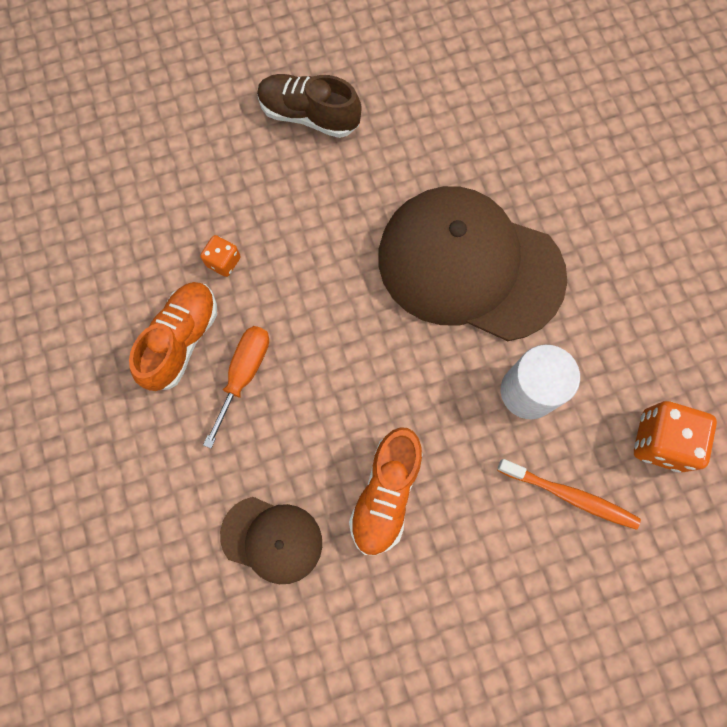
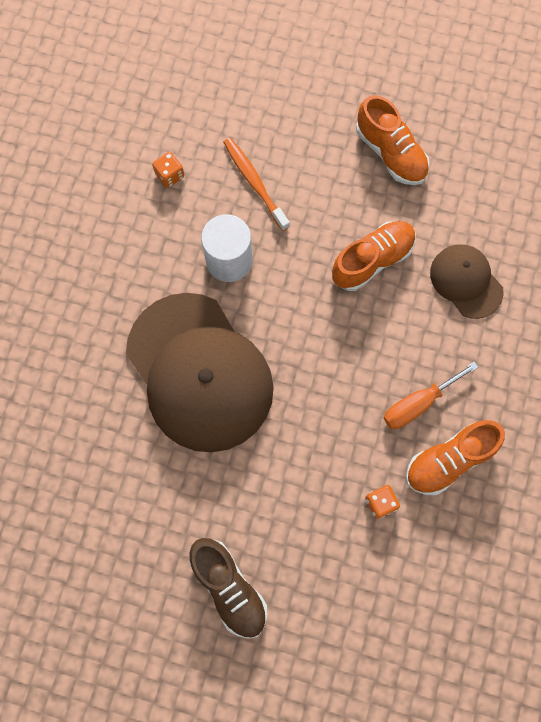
camera: 145 degrees left, 0 degrees up
orange dice [634,401,717,472] -> orange dice [152,152,184,188], size x0.55
none -> orange shoe [356,95,429,185]

